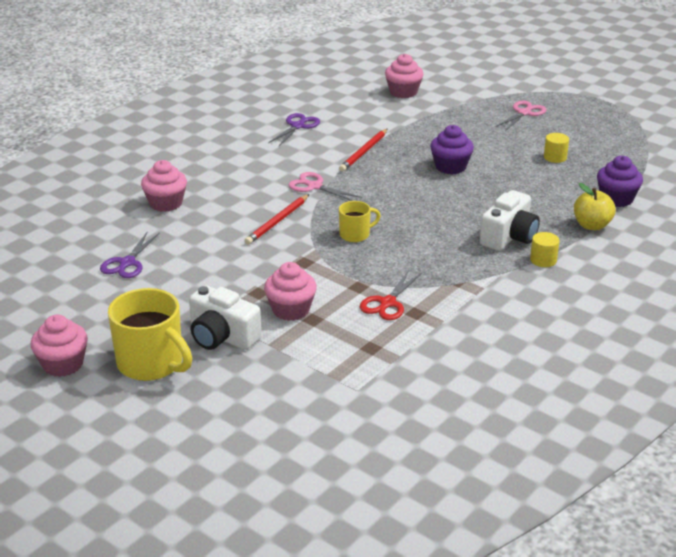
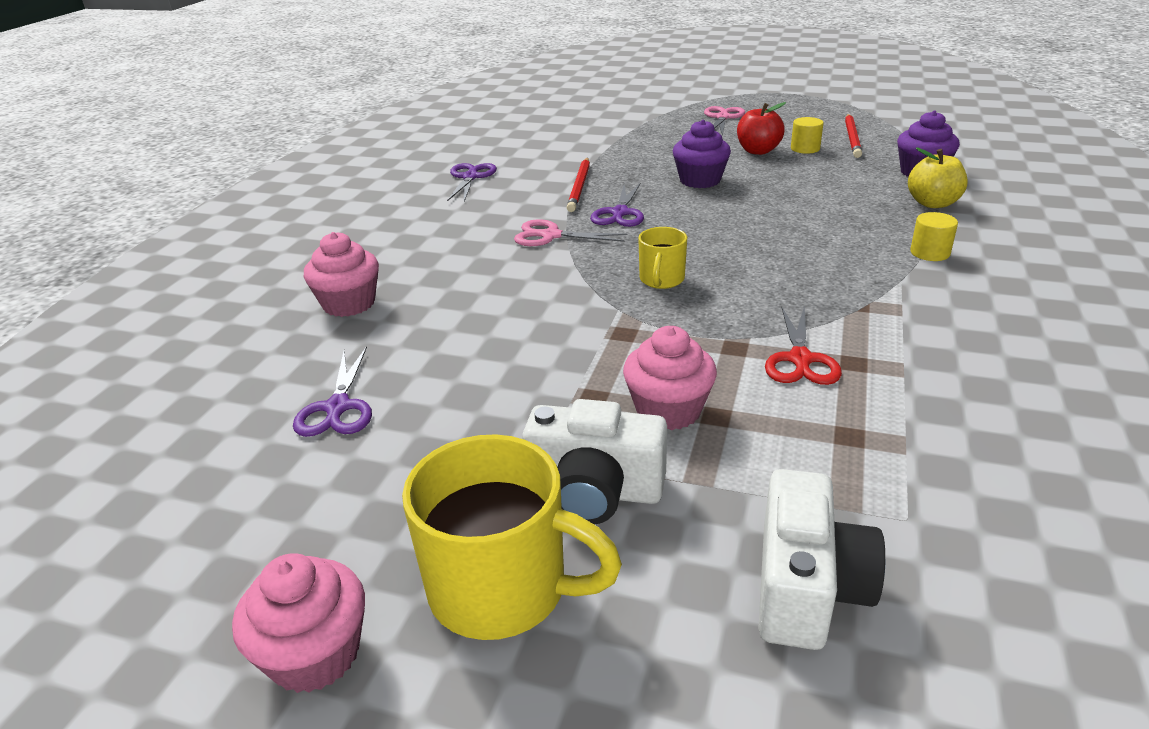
camera: 20 degrees left, 0 degrees up
red pencil [245,194,309,245] -> red pencil moved to [845,114,862,158]
yellow mug [339,201,381,242] -> yellow mug turned 150 degrees clockwise [638,227,687,289]
pink cupcake [385,54,423,98] -> none
white camera [480,190,540,251] -> white camera moved to [758,469,886,650]
none -> purple scissors [590,183,644,227]
none -> red apple [737,102,786,155]

